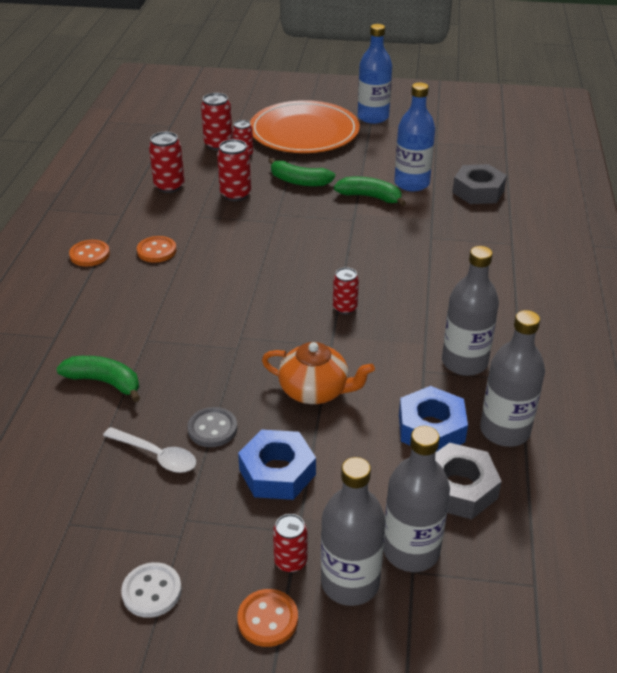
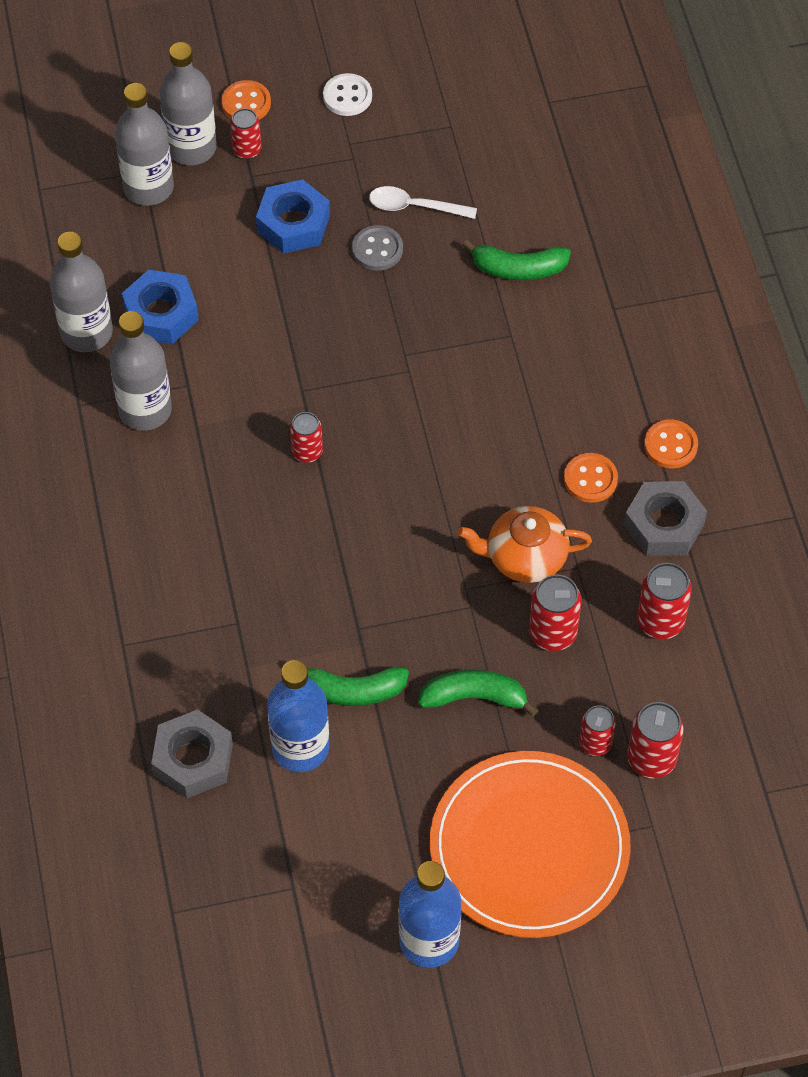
camera: 160 degrees right, 20 degrees up
orange teapot [262,342,375,404] -> orange teapot moved to [458,506,592,583]
grey nut [435,443,502,519] -> grey nut moved to [624,481,707,556]

